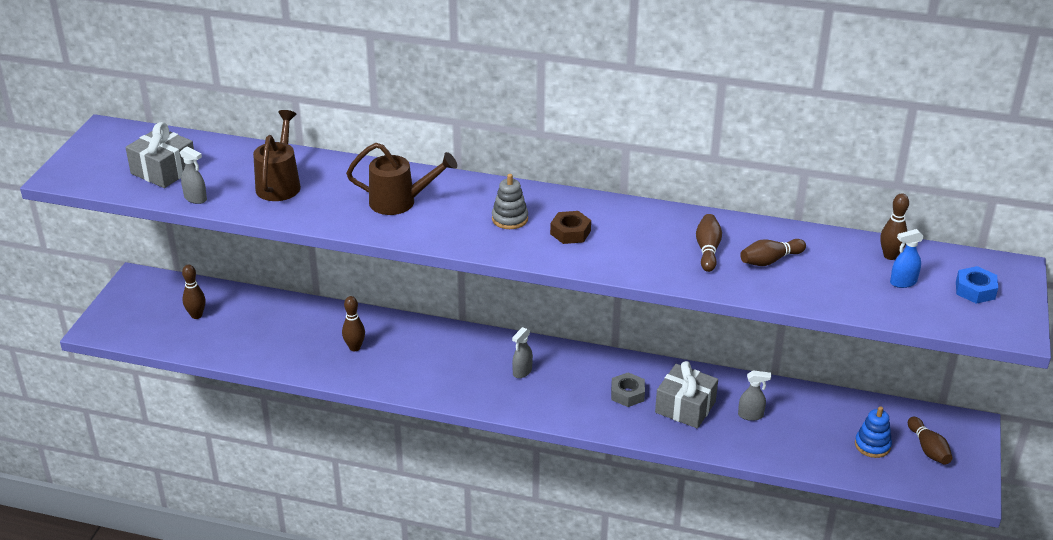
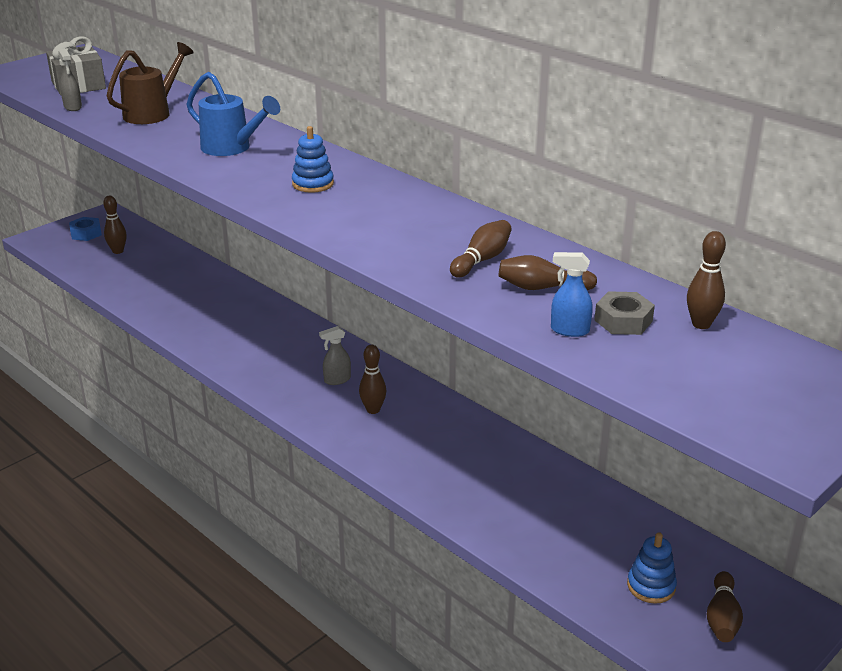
camera: 30 degrees right, 5 degrees down
brown bowling pin [342,296,365,351] -> brown bowling pin moved to [359,345,386,414]
brown watering can [346,143,457,215] -> blue watering can [186,72,280,156]
grey stacking toy [492,174,528,229] -> blue stacking toy [292,126,334,193]
brown nut [550,211,591,244] -> none
grey nut [611,372,645,407] -> grey nut moved to [594,291,655,335]
grey gift [655,361,718,428] -> none
grey spray bottle [738,370,771,421] -> none
blue spray bottle [890,229,924,288] -> blue spray bottle moved to [551,252,593,337]
blue nut [956,266,998,304] -> blue nut moved to [69,217,102,241]

